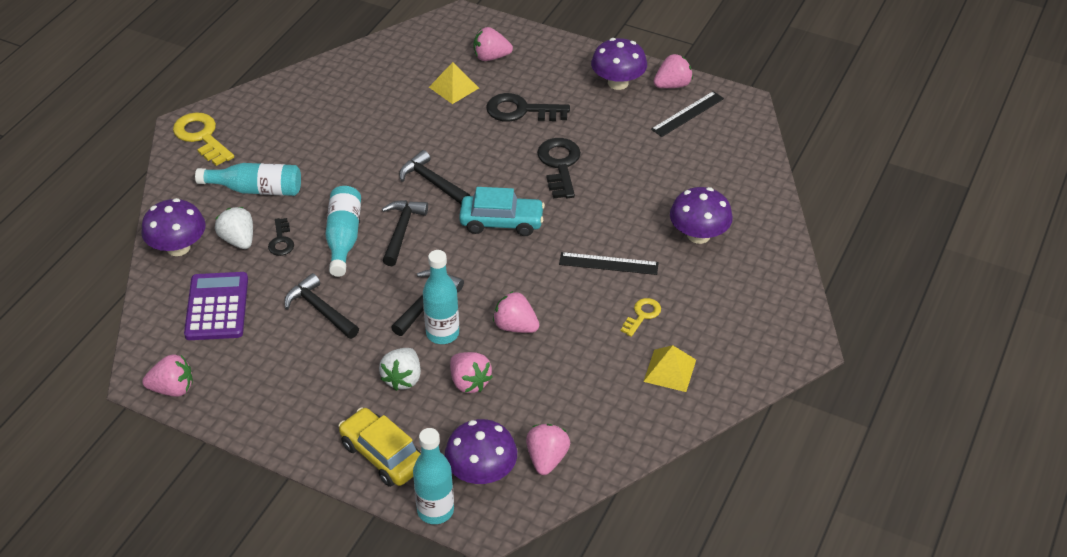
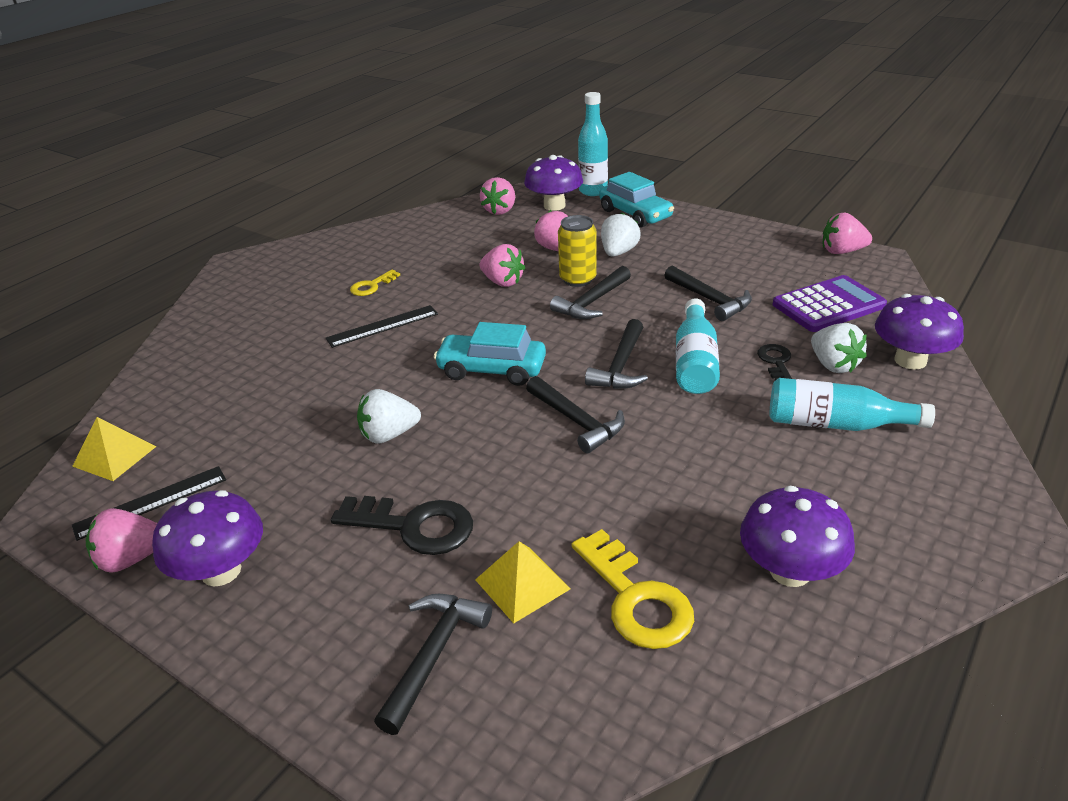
camera: 170 degrees left, 10 degrees down
yellow key [173,112,234,166] -> yellow key moved to [572,529,694,649]
purple calculator [184,272,248,340] -> purple calculator turned 120 degrees counterclockwise [773,275,887,332]
yellow car [338,407,421,487] -> turquoise car [599,172,674,228]
turquoise bottle [423,250,459,344] -> yellow can [558,215,597,287]
pink strawberry [473,27,513,61] -> black hammer [374,594,492,735]
black key [537,138,581,198] -> white strawberry [357,389,421,444]
black ruler [559,252,659,275] -> black ruler turned 45 degrees counterclockwise [326,305,438,348]
yellow pyramid [643,345,696,392] -> yellow pyramid moved to [72,417,157,481]
purple mushroom [670,187,733,244] -> purple mushroom moved to [740,486,855,587]

